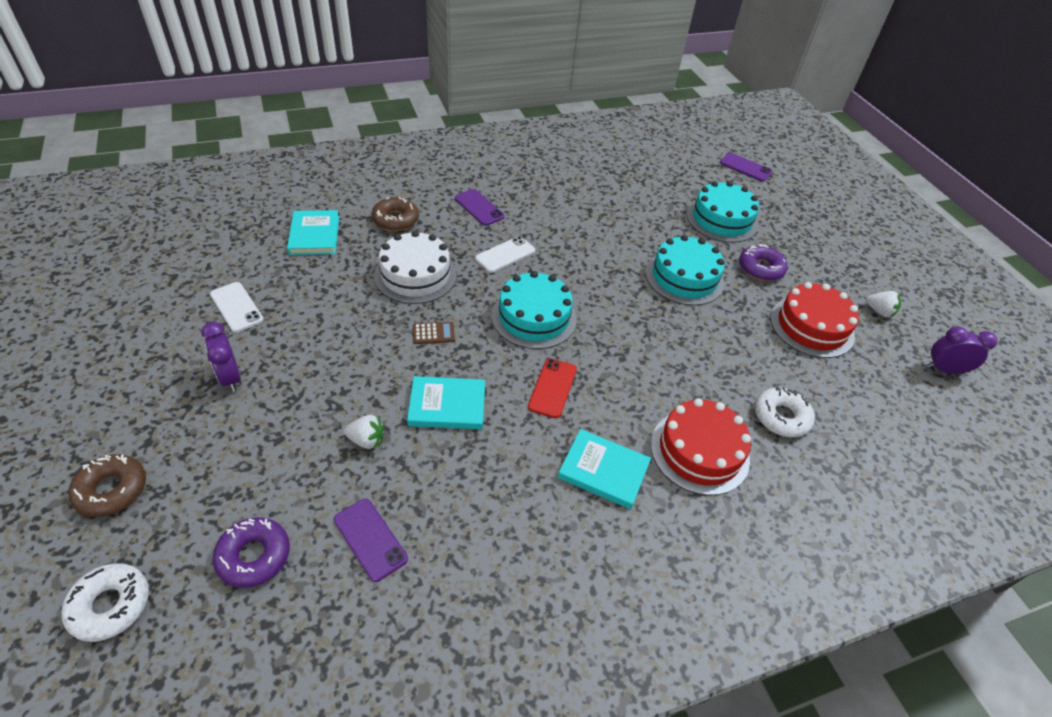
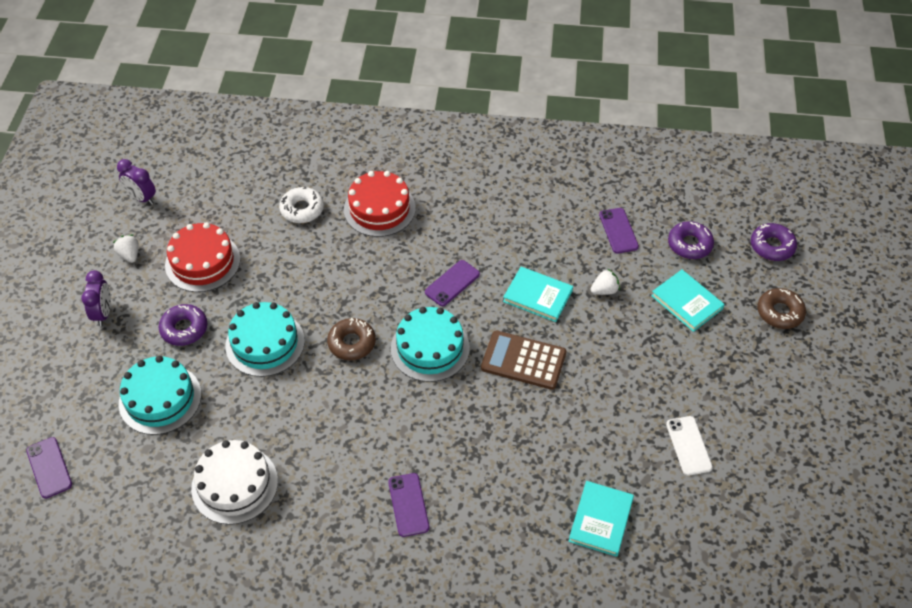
camera: 150 degrees left, 5 degrees up
white donut [62,563,149,642] -> purple donut [751,223,797,261]
purple clock [201,322,241,392] -> purple clock moved to [81,270,111,326]
white strawberry [344,415,384,449] -> white strawberry turned 120 degrees clockwise [591,269,620,295]
brown donut [372,197,419,231] -> brown donut moved to [327,317,376,361]
white cake [374,231,457,304] -> white cake moved to [191,440,278,525]
brown calculator [413,322,455,344] -> brown calculator [481,331,566,390], size x2.09
white phone [475,236,535,273] -> none
red phone [528,358,577,418] -> purple phone [425,260,480,306]
turquoise book [558,429,651,509] -> turquoise book moved to [651,270,725,332]

